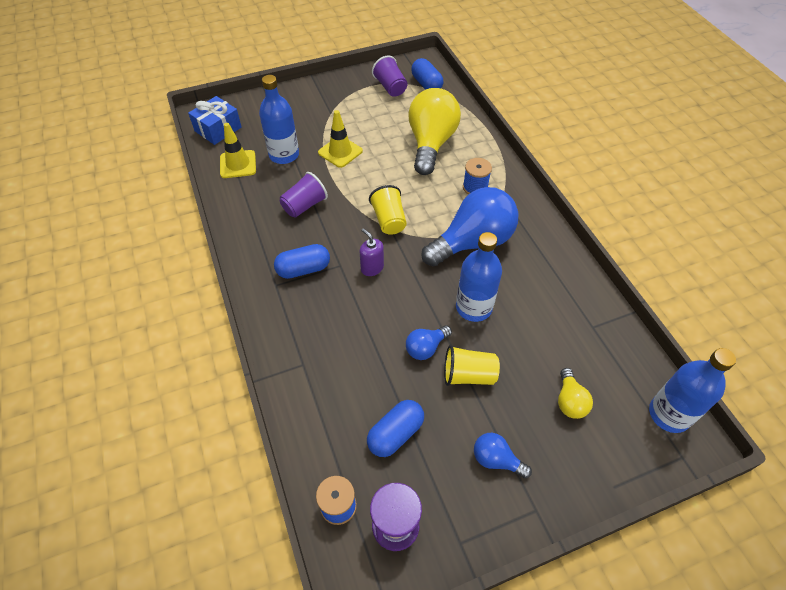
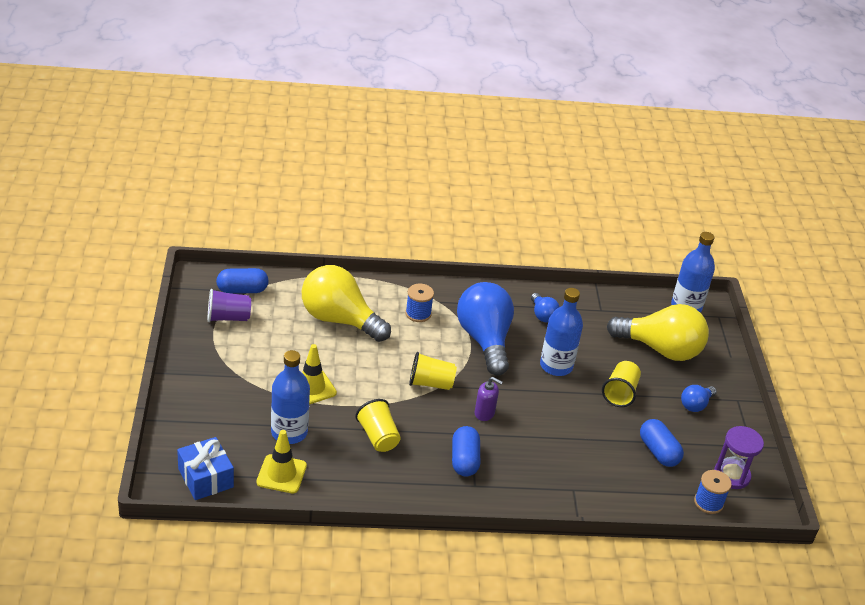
camera: 75 degrees left, 15 degrees down
purple cup [280,172,328,218] -> yellow cup [355,399,401,452]
purple soap dispenser [360,228,384,276] -> purple soap dispenser turned 135 degrees counterclockwise [475,377,503,421]
blue light bulb [406,325,452,360] -> blue light bulb moved to [531,293,560,323]
yellow light bulb [558,368,593,419] -> yellow light bulb [607,304,709,361], size x2.15

